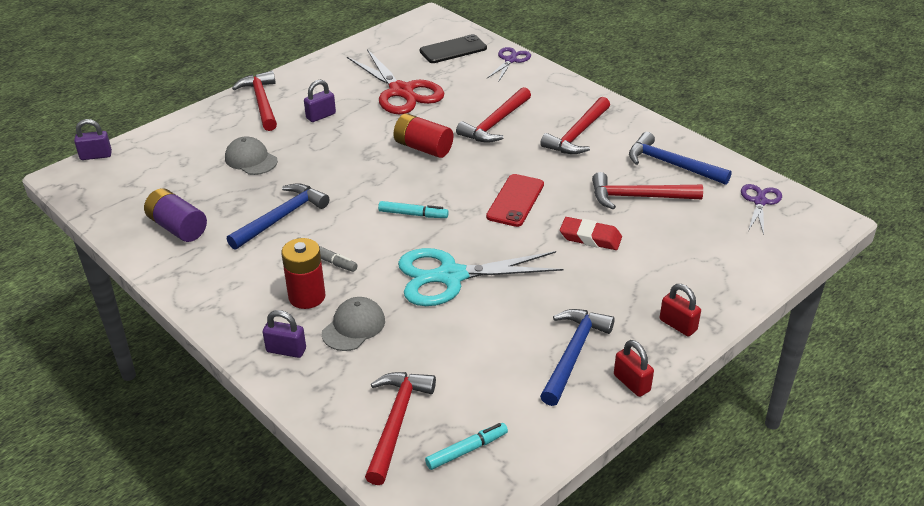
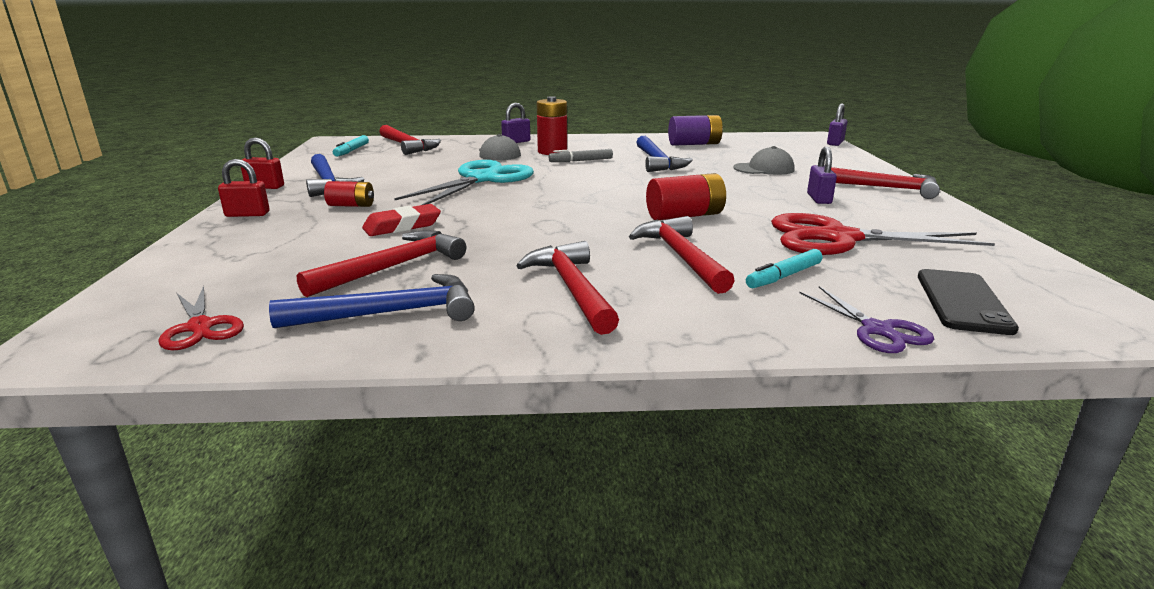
camera: 130 degrees right, 15 degrees down
turquoise marker [378,201,449,218] -> turquoise marker moved to [746,249,822,288]
red phone [486,174,544,227] -> none
purple scissors [741,184,782,235] -> red scissors [158,286,244,350]
none -> red battery [324,181,374,207]

